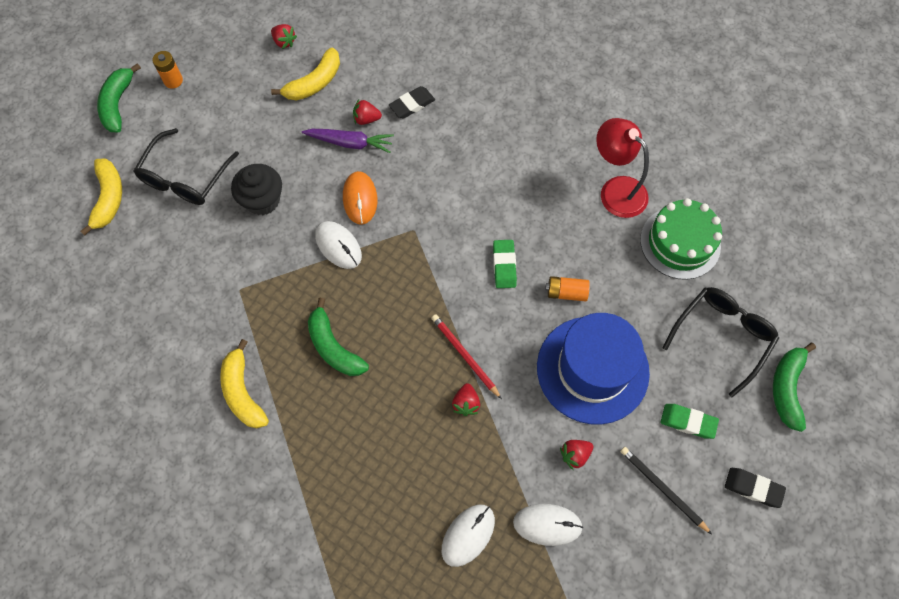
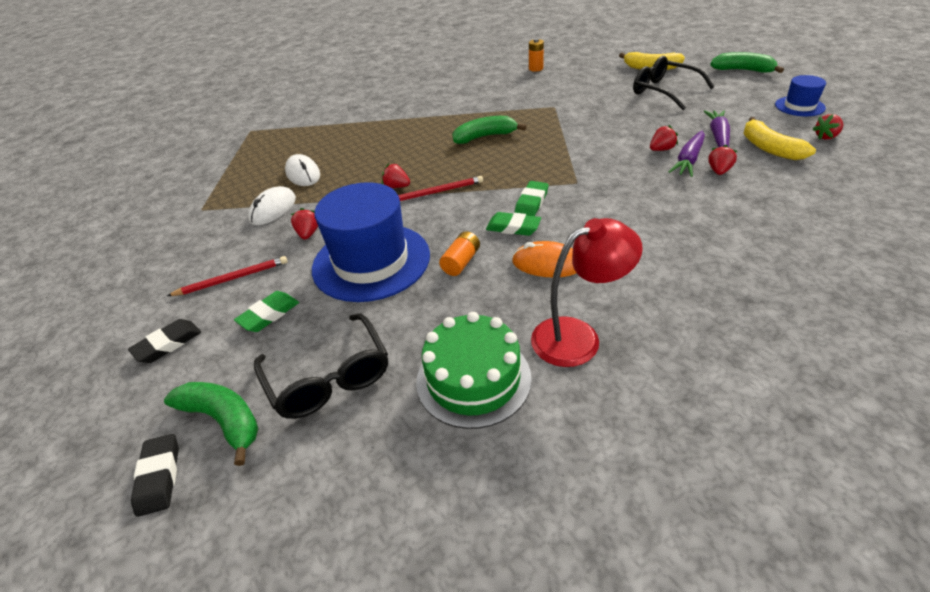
camera: 115 degrees right, 25 degrees down
orange battery [152,51,183,89] -> orange battery moved to [529,38,544,72]
yellow banana [220,339,269,428] -> none
black cupcake [231,164,282,215] -> none
white mouse [315,221,362,269] -> none
orange mouse [343,171,377,225] -> orange mouse moved to [512,241,576,278]
black eraser [389,86,435,118] -> black eraser moved to [131,434,179,517]
black pencil [620,447,712,534] -> red pencil [167,256,287,296]
none -> green eraser [515,181,548,216]
none -> red strawberry [650,125,678,151]
none -> purple carrot [704,110,730,147]
none -> blue hat [775,75,826,116]

